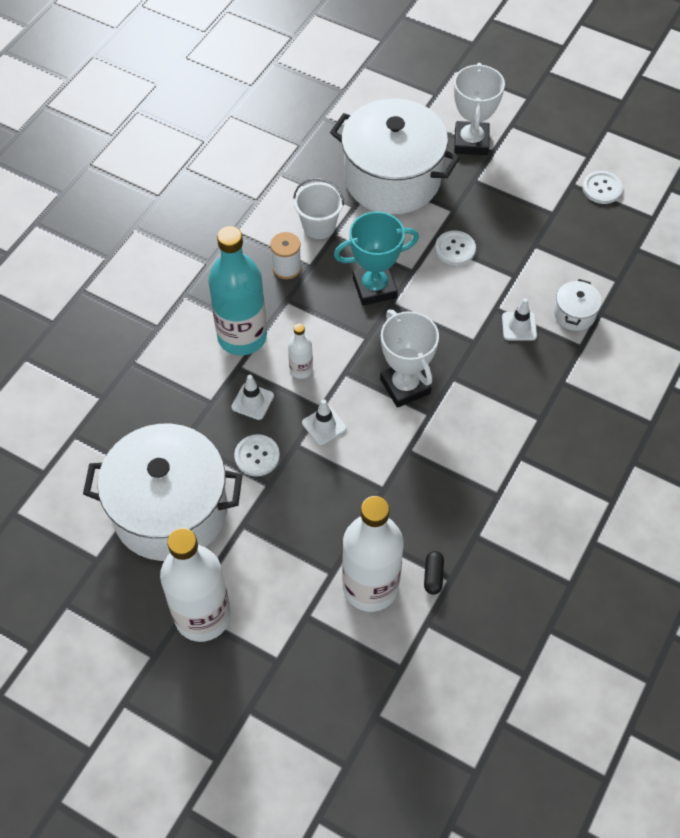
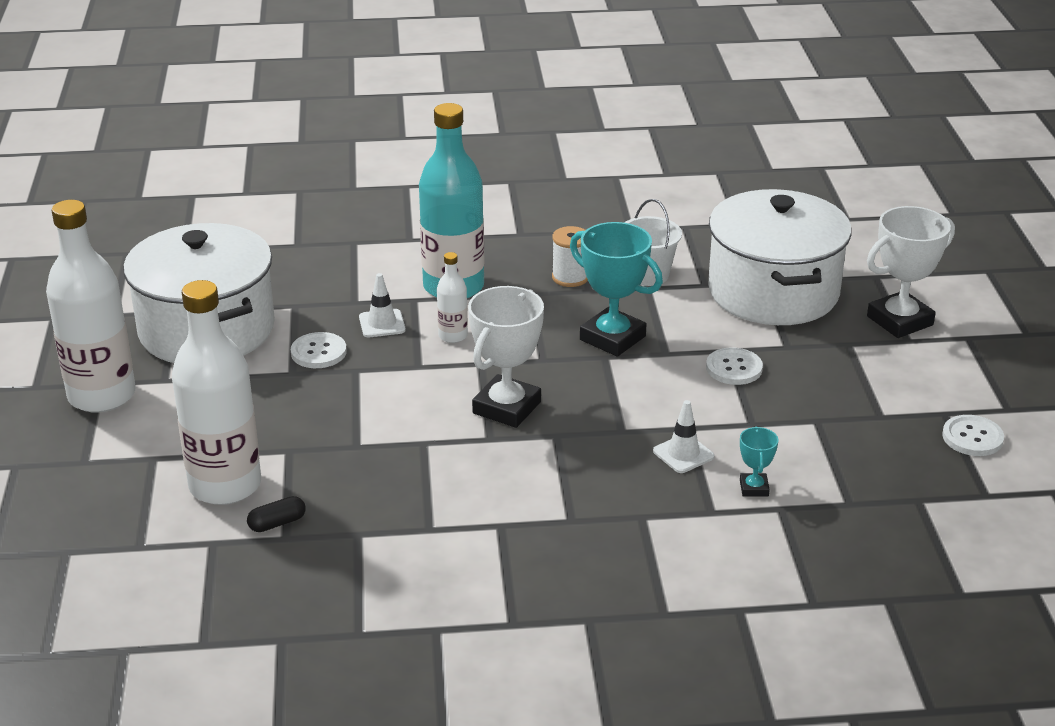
camera: 55 degrees right, 25 degrees down
white traffic cone [302,399,347,445] -> none
white pot [554,279,602,331] -> turquoise trophy [740,427,778,497]

